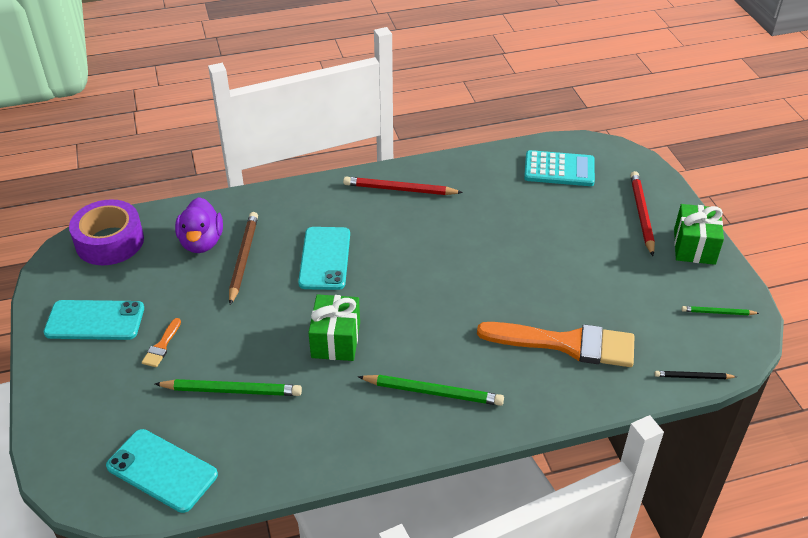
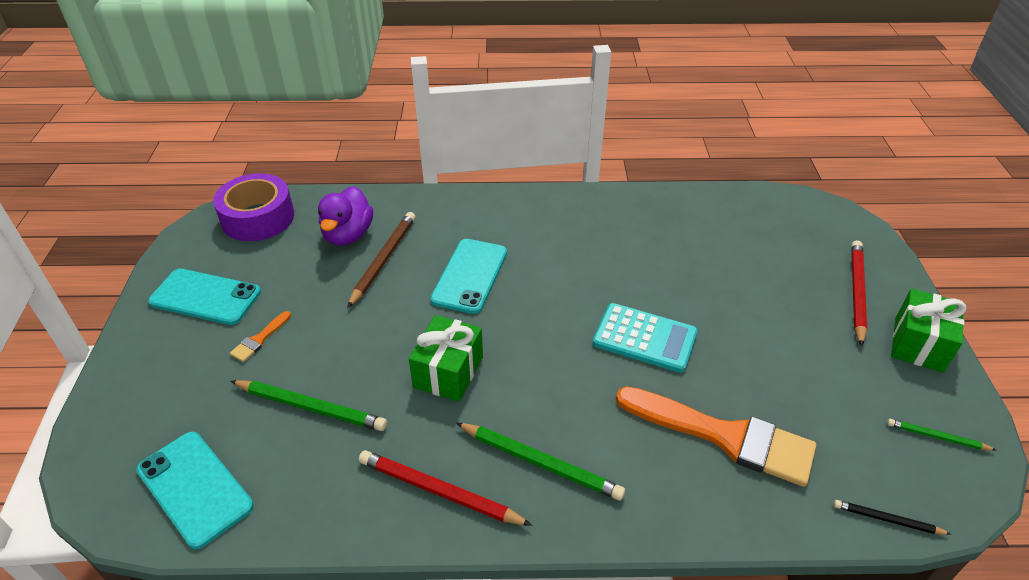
camera: 15 degrees right, 0 degrees up
red pencil [343,177,463,195] -> red pencil moved to [359,450,532,526]
turquoise calculator [524,150,595,186] -> turquoise calculator moved to [593,303,698,373]

